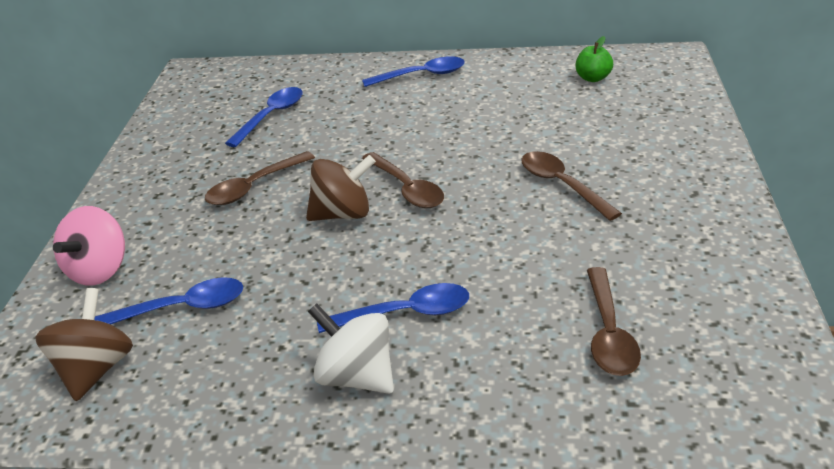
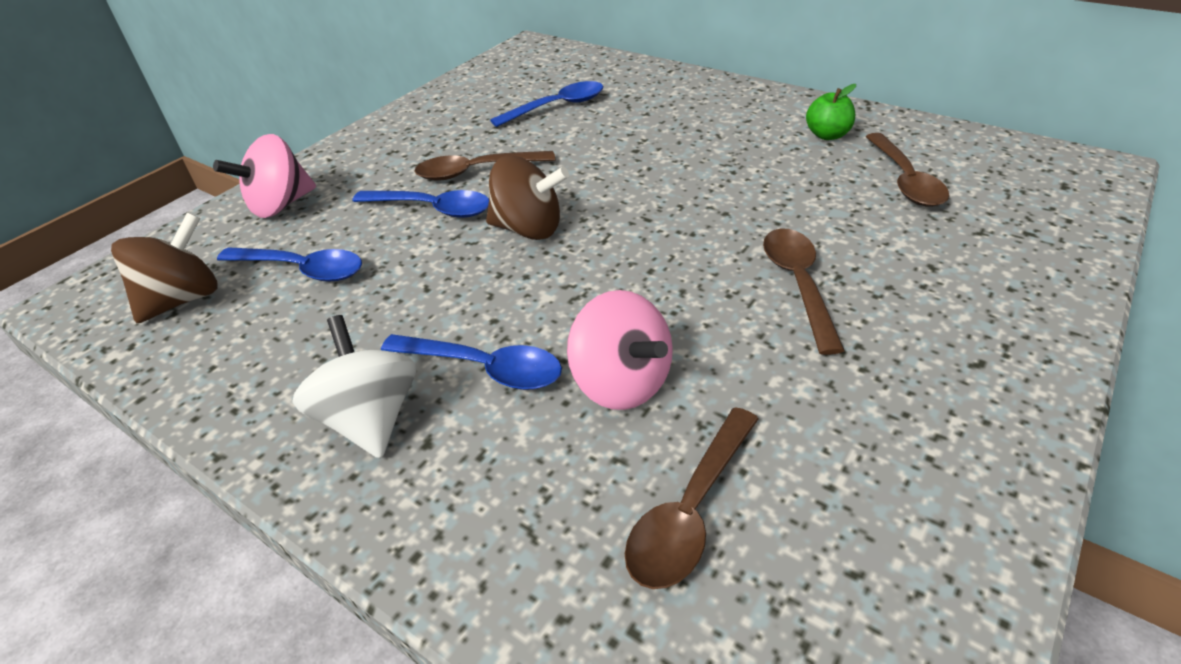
camera: 30 degrees right, 5 degrees up
blue spoon [362,56,465,87] -> blue spoon moved to [352,190,489,218]
brown spoon [362,152,444,208] -> brown spoon moved to [865,133,949,207]
green apple [575,36,613,82] -> green apple moved to [806,84,856,140]
none -> pink spinning top [567,290,673,410]

